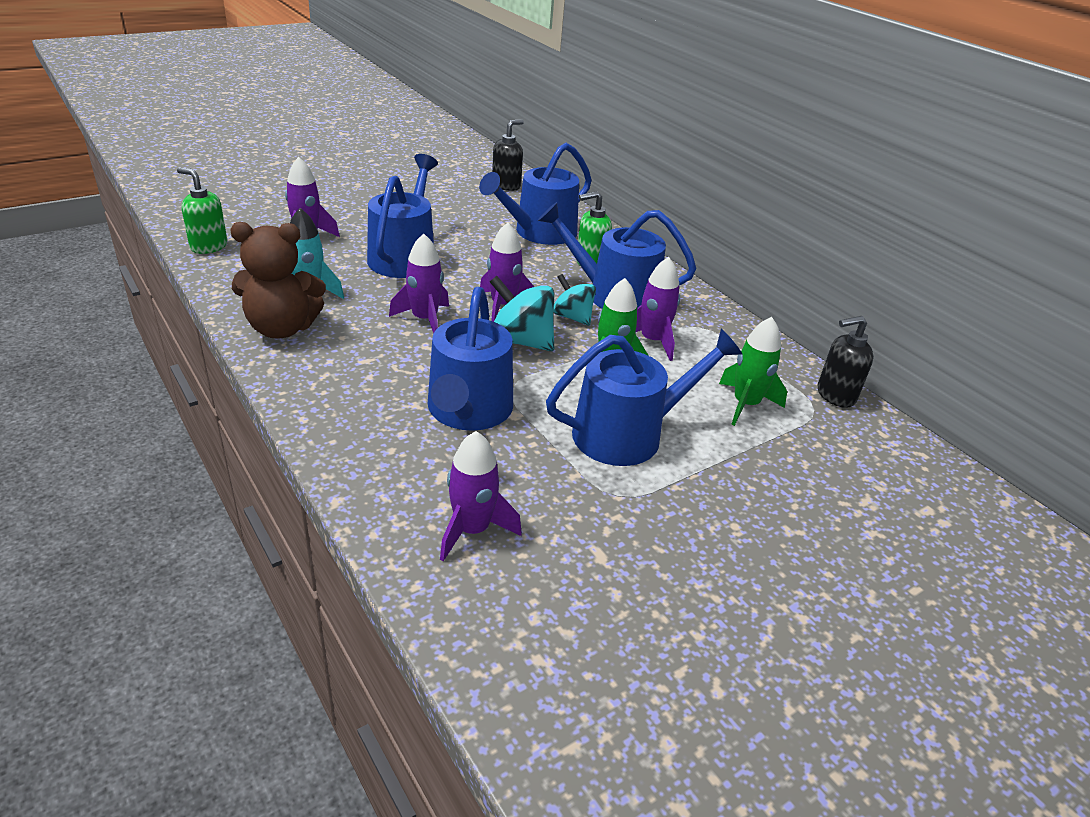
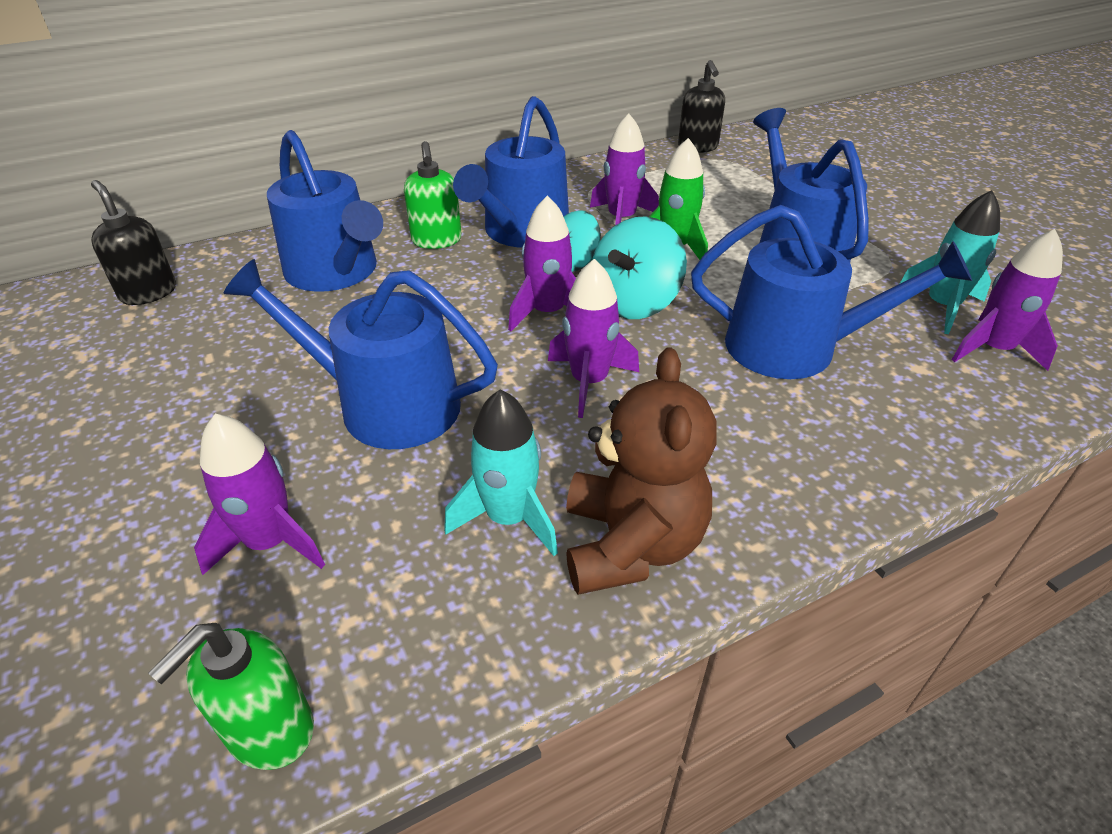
camera: 80 degrees left, 5 degrees up
green rocket [719,317,787,426] -> none
none -> turquoise rocket [900,190,1000,334]

